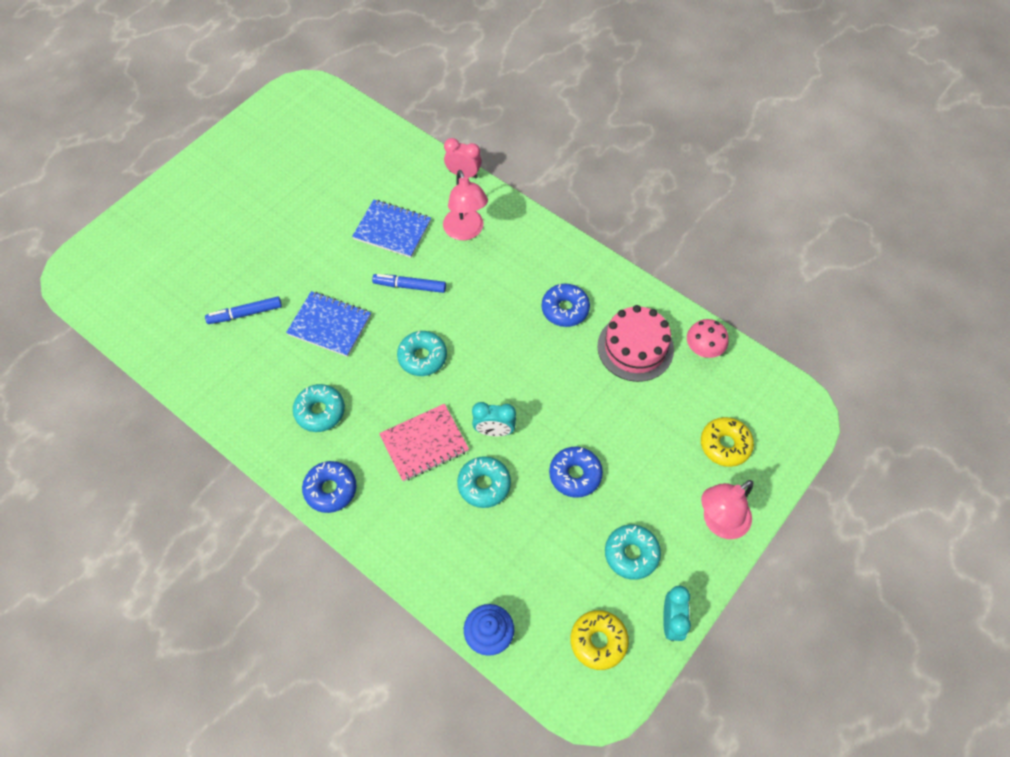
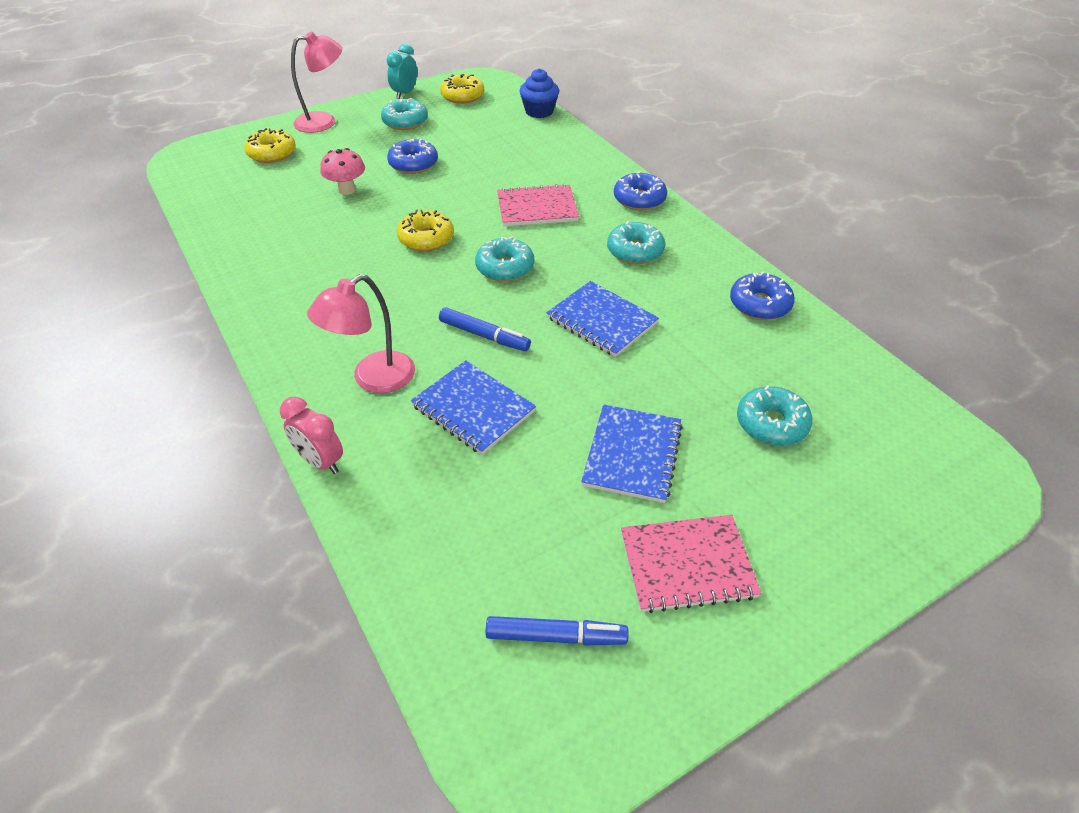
camera: 160 degrees left, 15 degrees down
blue marker [205,297,282,324] -> blue marker moved to [486,616,629,645]
pink lamp [443,170,488,240] -> pink lamp turned 135 degrees counterclockwise [307,274,415,393]
turquoise donut [457,456,511,508] -> turquoise donut moved to [737,385,813,446]
turquoise clock [472,402,516,436] -> none
blue donut [542,284,590,327] -> blue donut moved to [730,271,795,320]
pink cake [597,305,674,382] -> none
pink mushroom [687,319,729,358] -> pink mushroom moved to [320,148,365,195]
none -> yellow donut [397,210,454,251]
none -> blue notebook [581,404,683,503]
none -> pink notebook [621,515,761,613]

